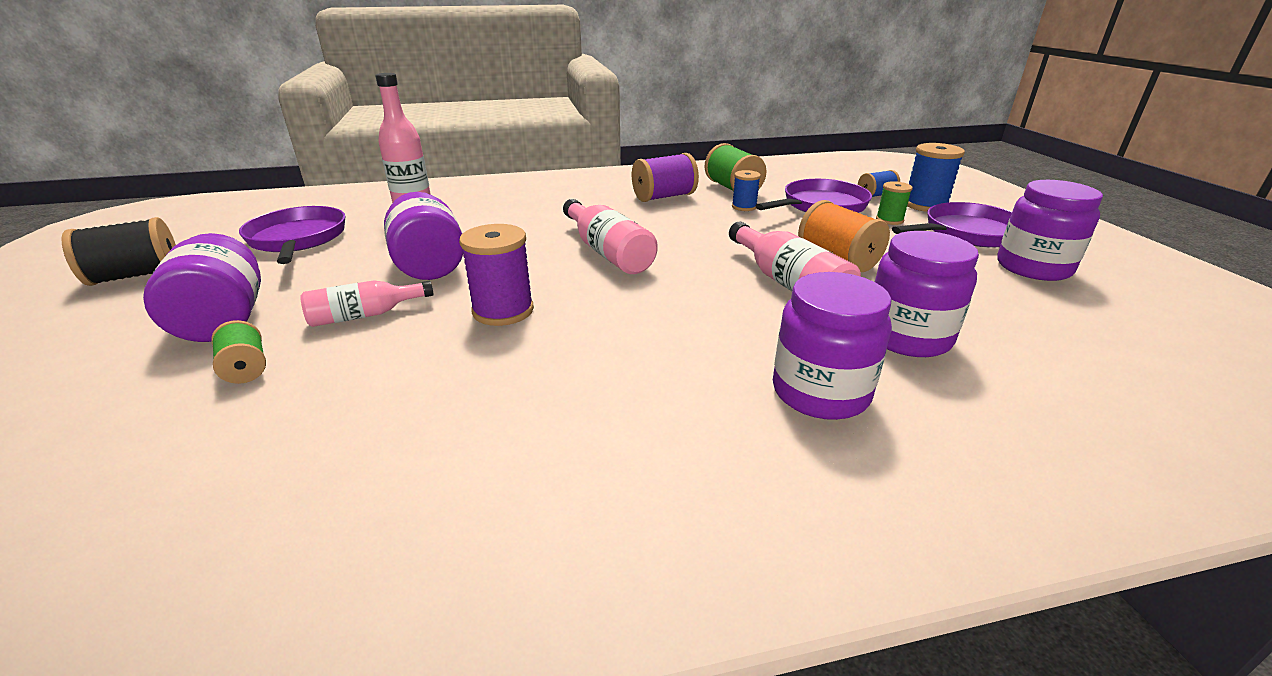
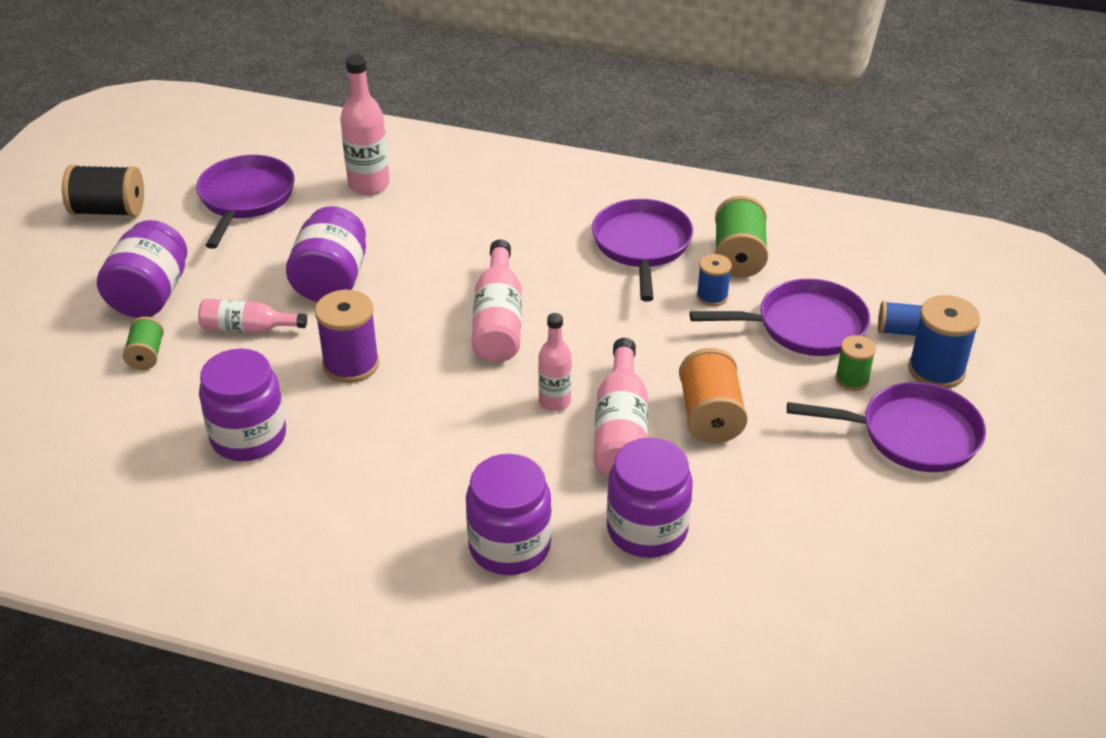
camera: 30 degrees right, 10 degrees up
purple spool [632,153,699,202] -> purple pan [592,199,693,302]
purple jar [997,180,1103,281] -> purple jar moved to [199,349,286,461]
none -> pink bottle [538,313,572,411]

